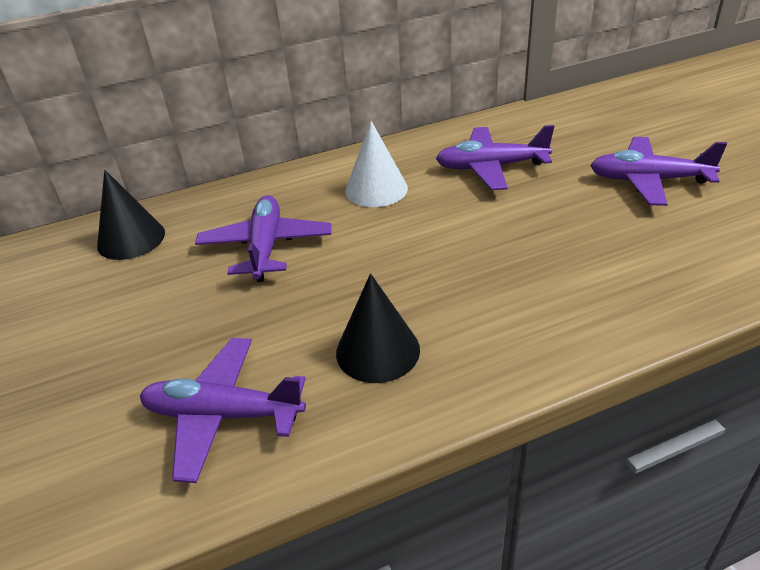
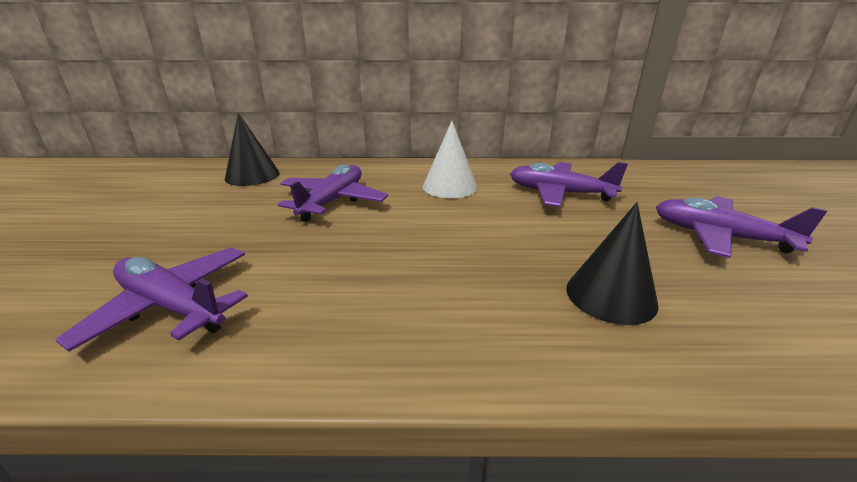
camera: 20 degrees right, 10 degrees down
black cone [336,273,420,383] -> black cone moved to [566,202,659,325]

